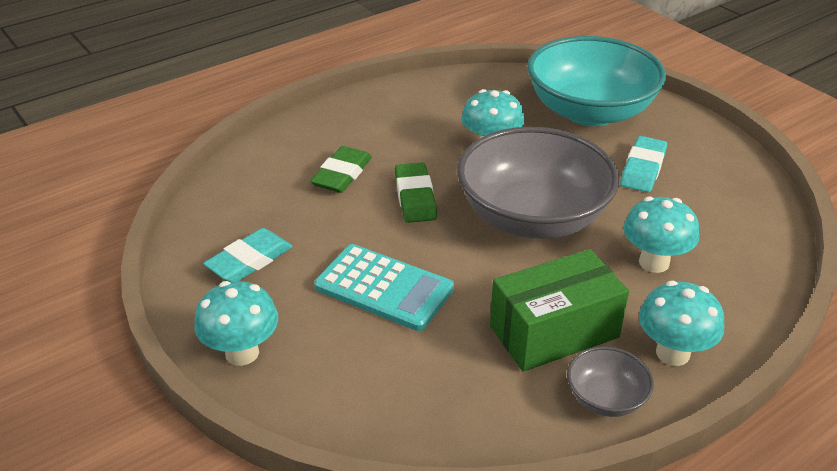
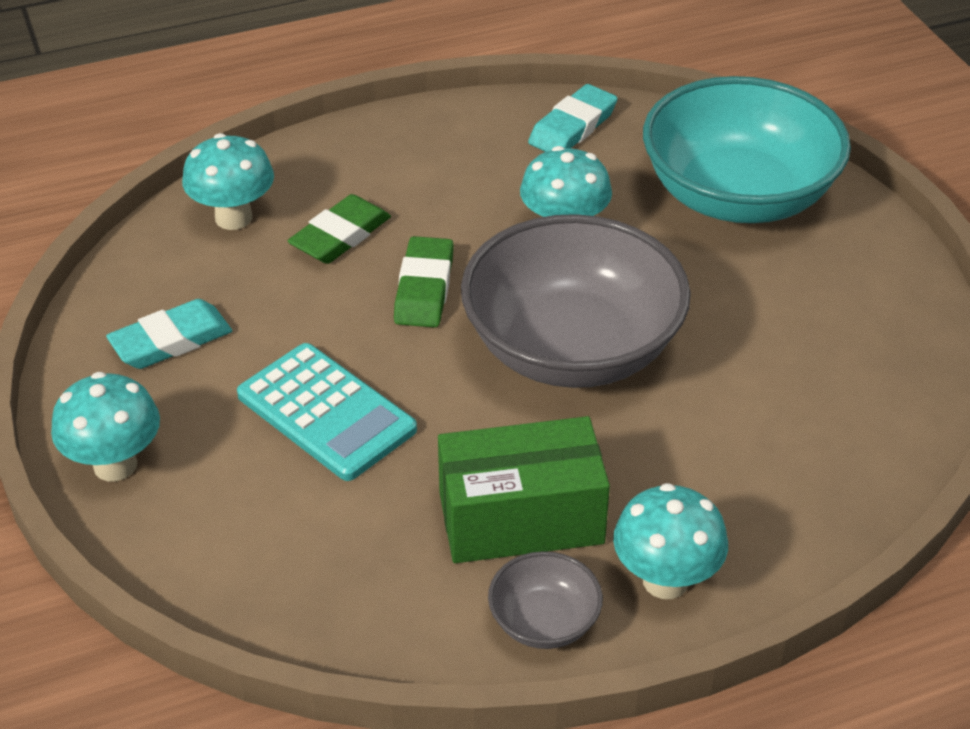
camera: 15 degrees right, 5 degrees up
turquoise eraser [620,136,667,192] -> turquoise eraser moved to [528,84,618,152]
turquoise mushroom [623,196,699,273] -> turquoise mushroom moved to [182,133,274,230]

